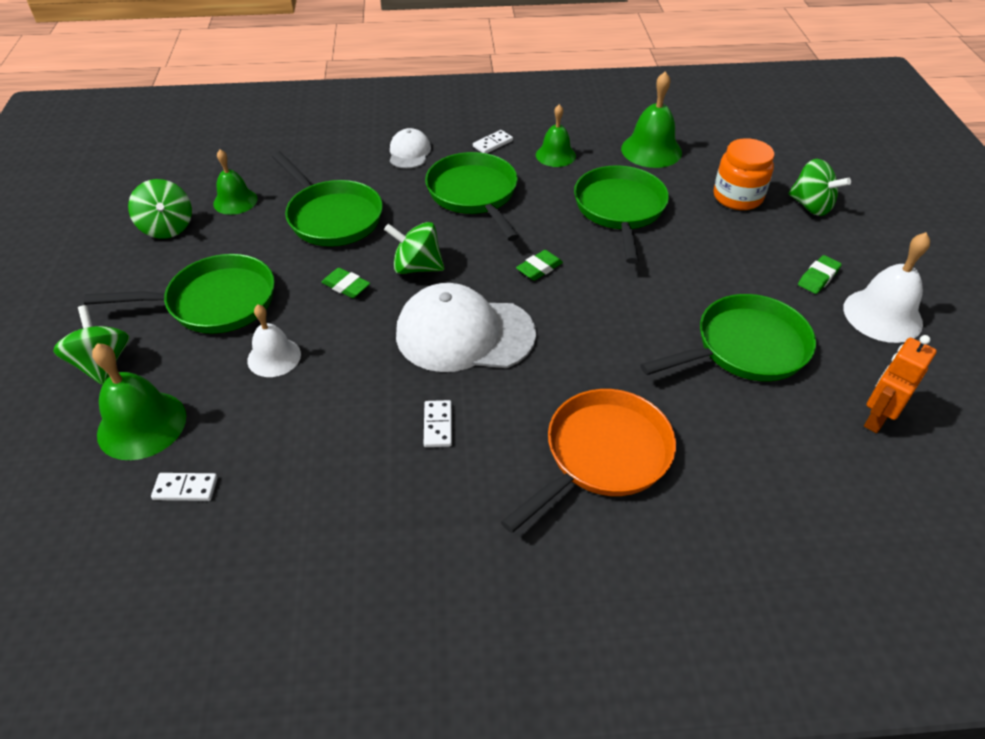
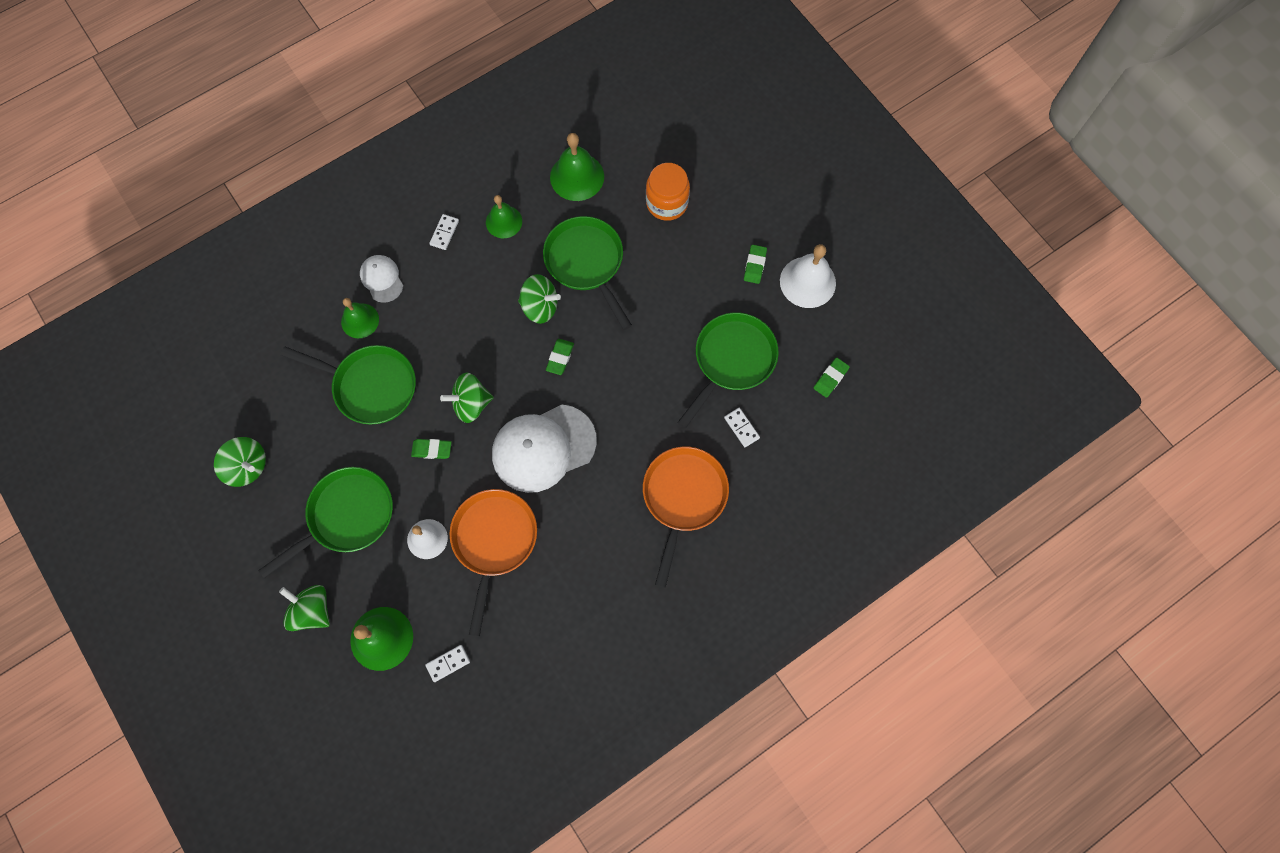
camera: 30 degrees left, 25 degrees up
green bell [213,149,258,215] -> green bell moved to [341,298,379,338]
white domino [424,400,452,447] -> white domino moved to [724,408,760,447]
green pan [425,152,519,241] -> none
green spinning top [788,159,851,216] -> green spinning top moved to [518,274,561,324]
orange robot [864,335,937,433] -> green eraser [814,358,850,398]
none -> orange pan [449,489,537,637]

